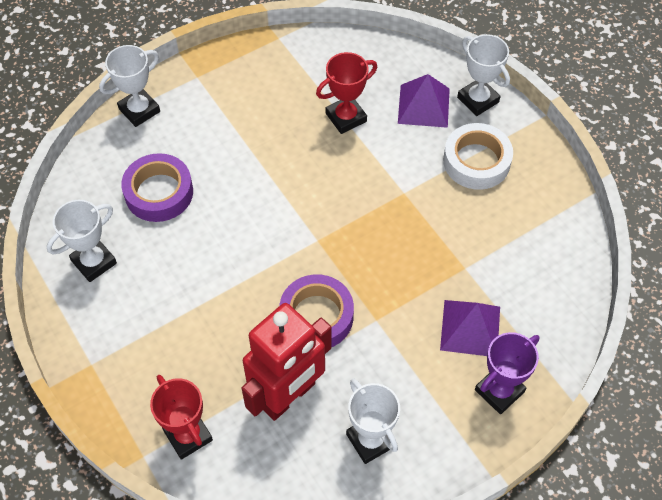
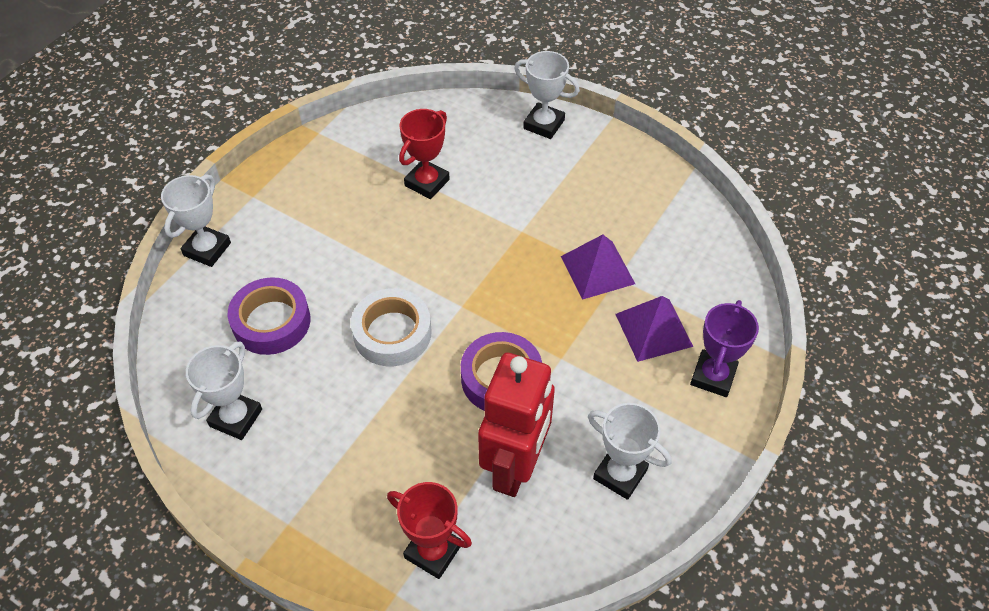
camera: 25 degrees left, 5 degrees down
purple pyramid [398,74,450,128] -> purple pyramid moved to [561,234,635,300]
white tape [443,123,513,190] -> white tape moved to [351,288,432,366]

